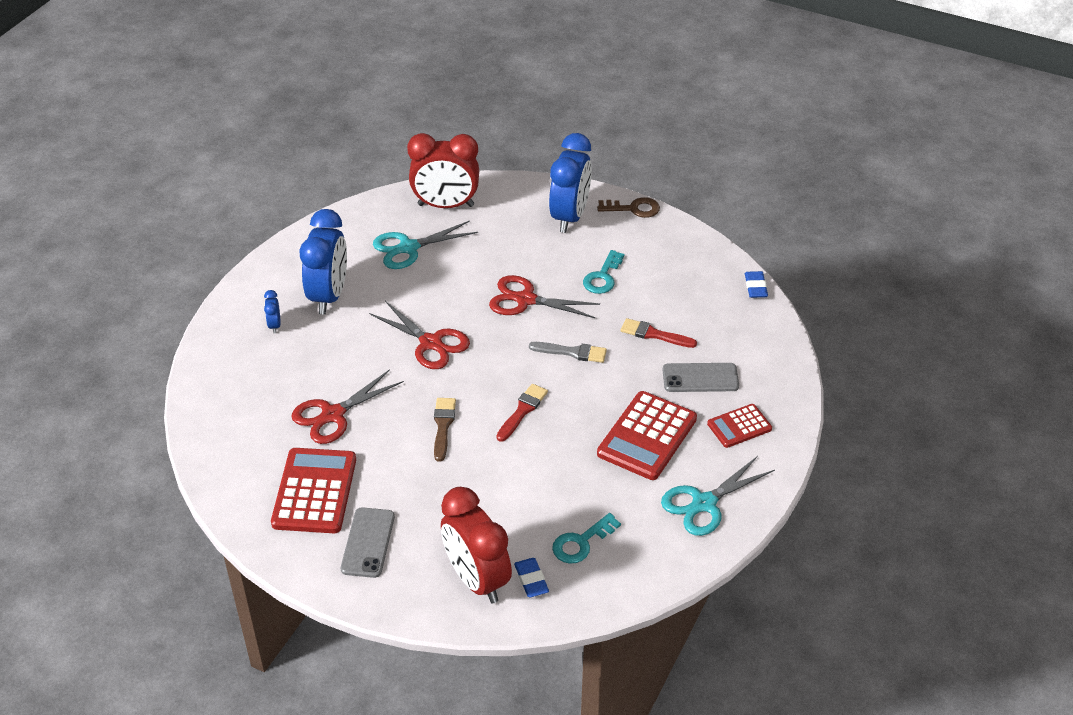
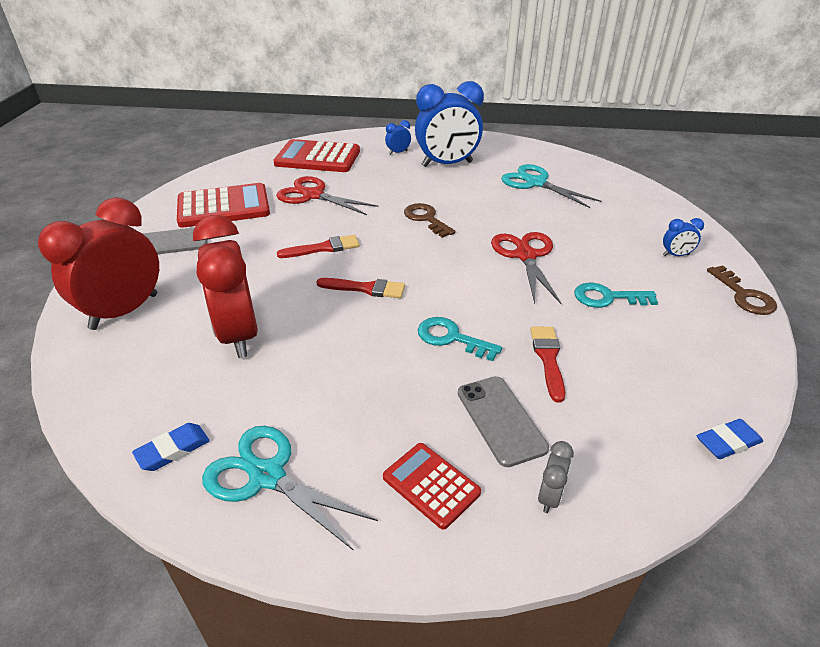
camera: 70 degrees right, 5 degrees down
red scissors [369,301,470,369] -> brown key [404,203,456,238]
red clock [407,133,479,208] -> red clock moved to [193,215,258,358]
brown brush [434,398,456,462] -> red brush [277,235,360,258]
blue eraser [514,558,549,597] -> blue eraser moved to [132,423,210,471]
grey brush [529,342,607,363] -> none
blue clock [549,133,592,233] -> blue clock [663,218,704,256], size x0.41
turquoise key [552,513,621,564] -> turquoise key moved to [418,317,502,361]
red calculator [597,391,697,480] -> red calculator moved to [273,139,360,172]
none -> grey clock [538,441,574,513]

